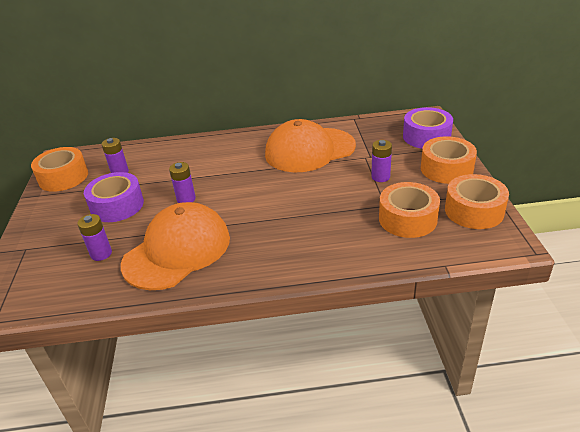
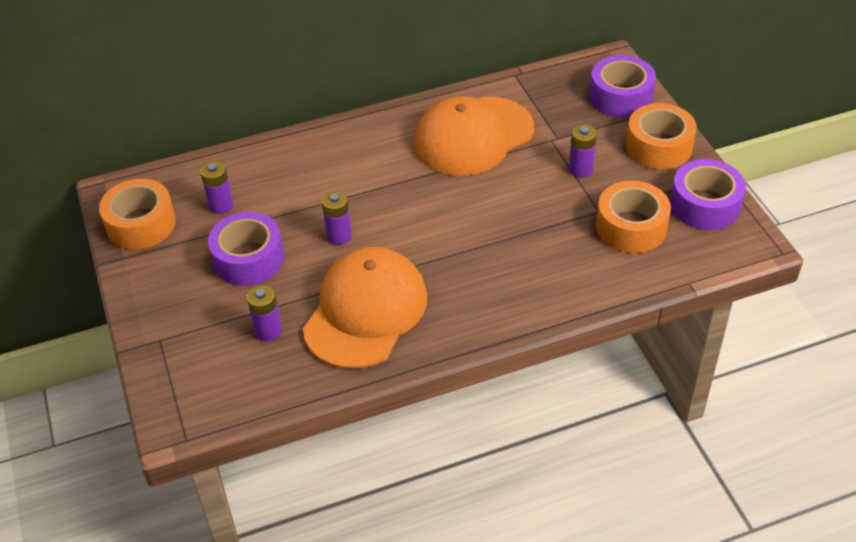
camera: 15 degrees left, 10 degrees up
orange tape [445,174,509,229] -> purple tape [670,159,746,230]

